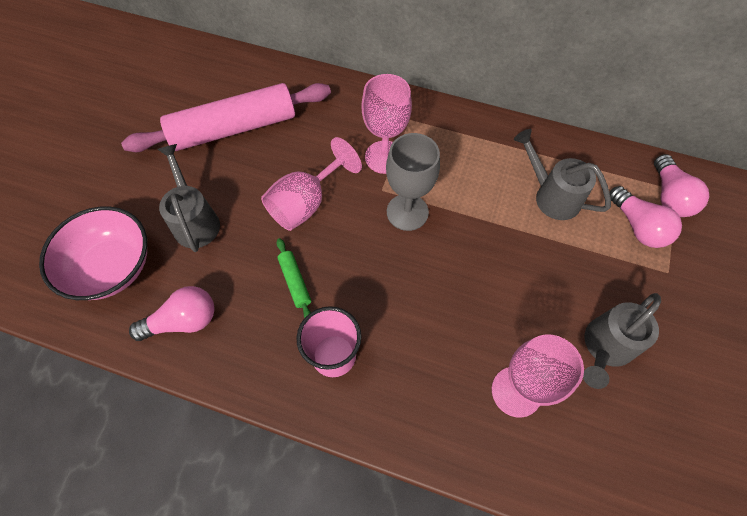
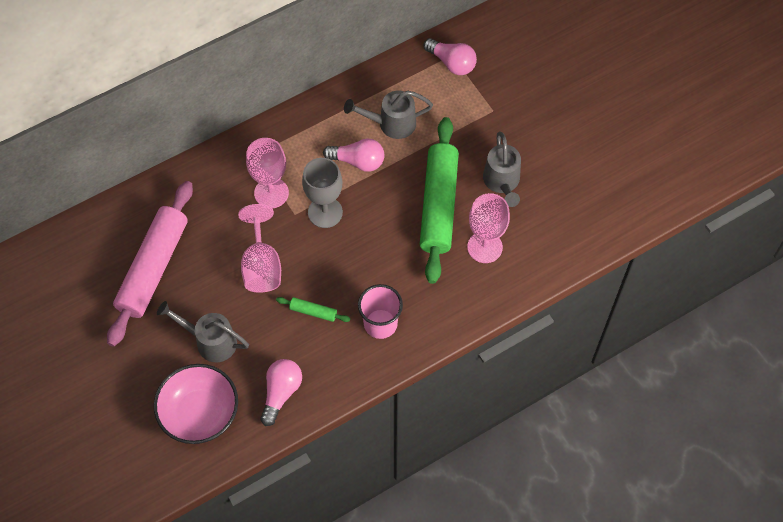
camera: 50 degrees left, 0 degrees up
pink light bulb [609,186,682,248] -> pink light bulb moved to [323,139,385,172]
none -> green rolling pin [420,117,459,284]

